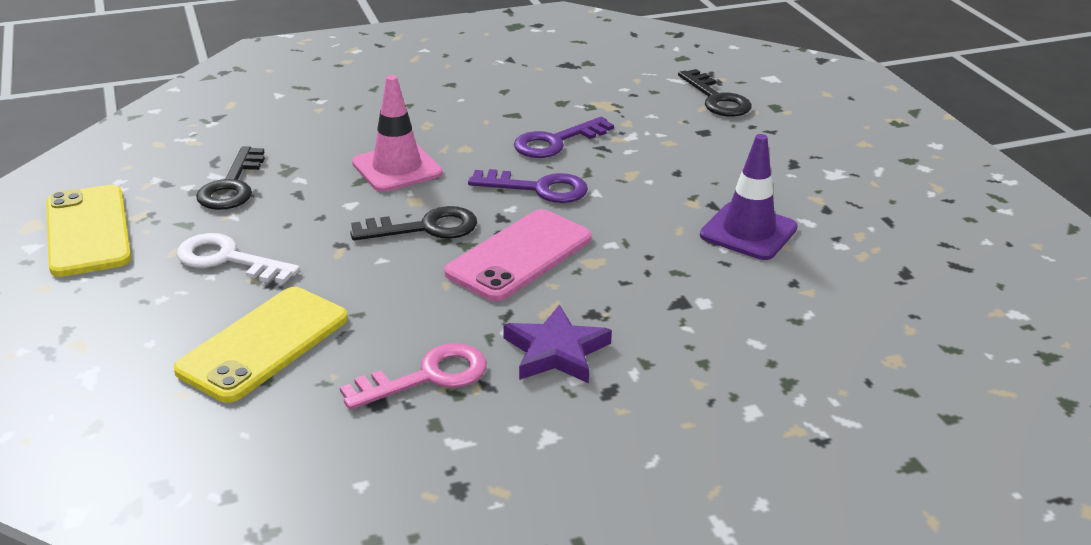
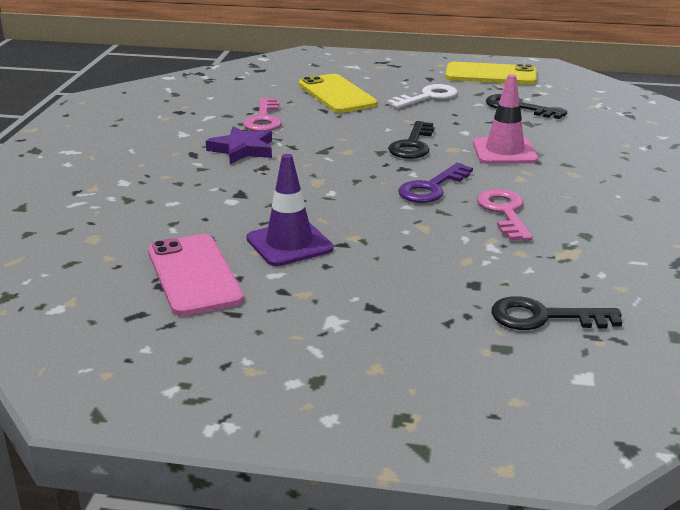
camera: 120 degrees right, 5 degrees down
pink phone [444,209,592,301] -> pink phone moved to [148,234,244,316]
purple key [514,117,614,158] -> pink key [477,189,533,241]

